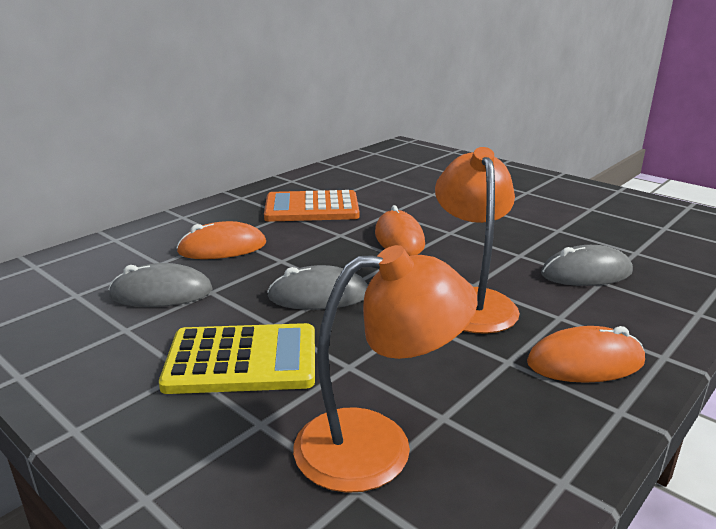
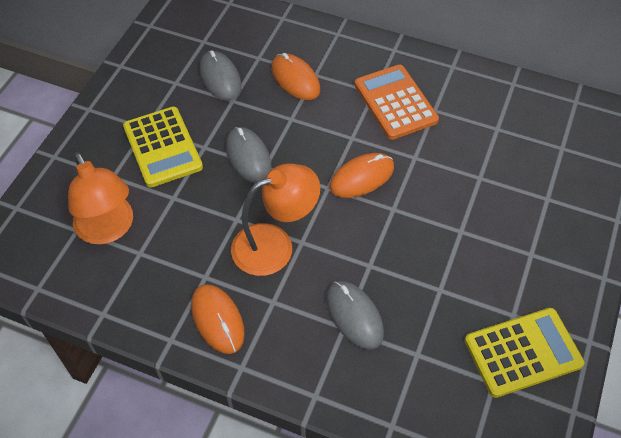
camera: 70 degrees right, 30 degrees up
none -> yellow calculator [465,308,584,398]

